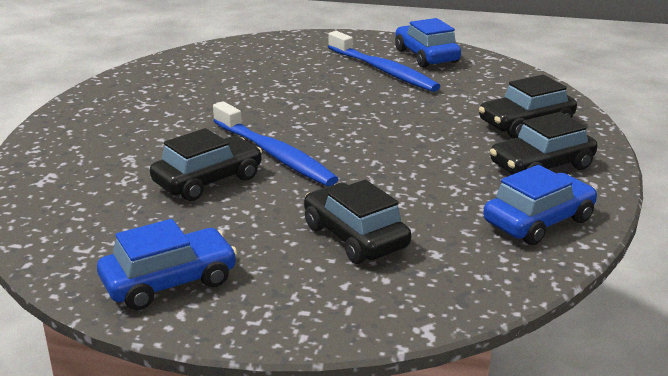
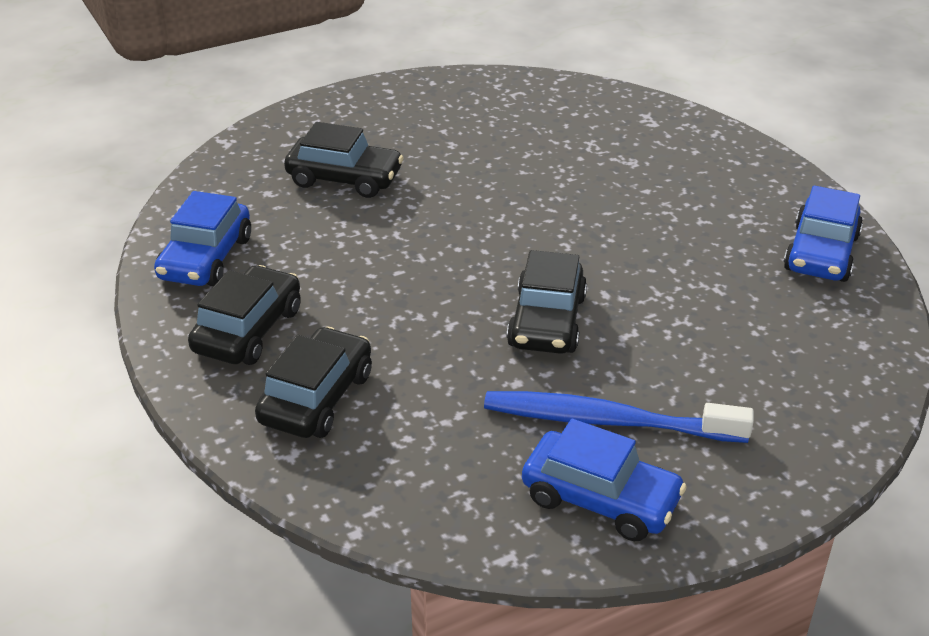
camera: 140 degrees right, 10 degrees up
blue car [97,219,237,310] -> blue car moved to [784,185,863,282]
black car [150,128,262,201] -> black car moved to [507,250,587,354]
blue toothbrush [213,101,338,186] -> none

